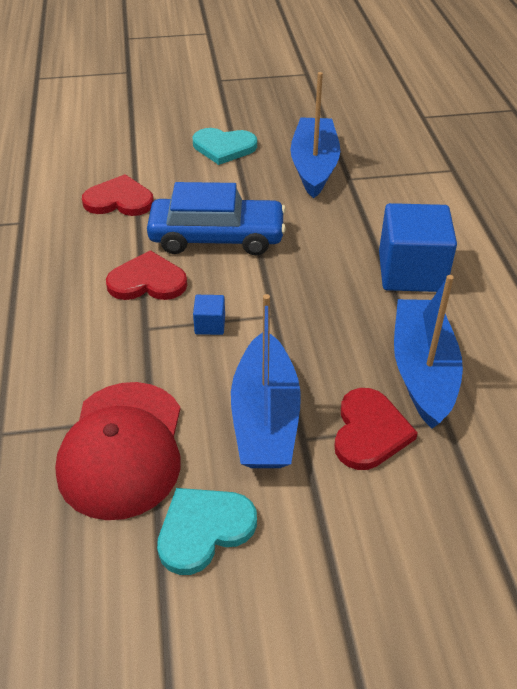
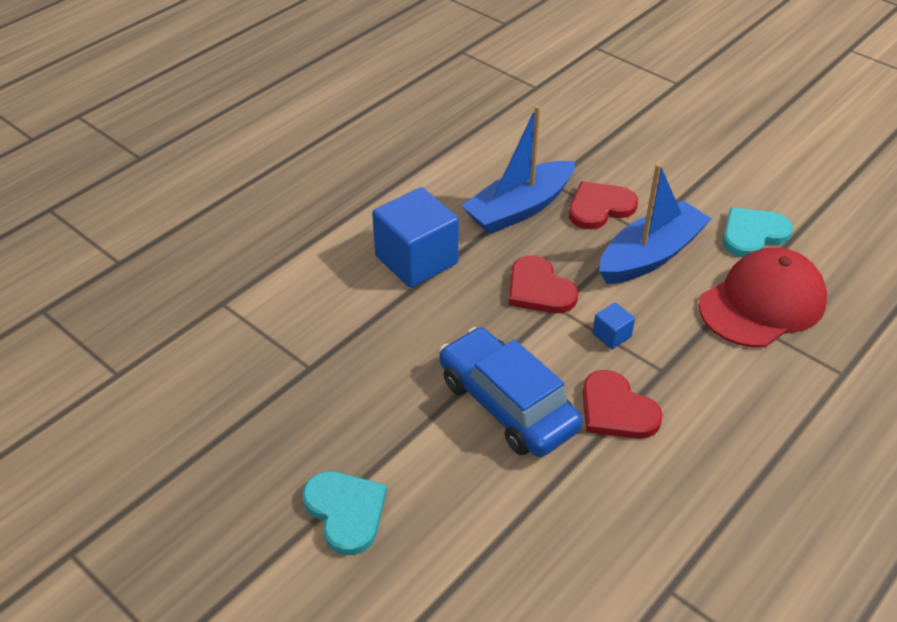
camera: 130 degrees left, 0 degrees up
red heart [82,174,154,216] -> red heart moved to [509,255,578,313]
turquoise heart [157,488,257,575] -> turquoise heart turned 135 degrees clockwise [723,207,793,257]
blue boat [290,72,340,199] -> none

